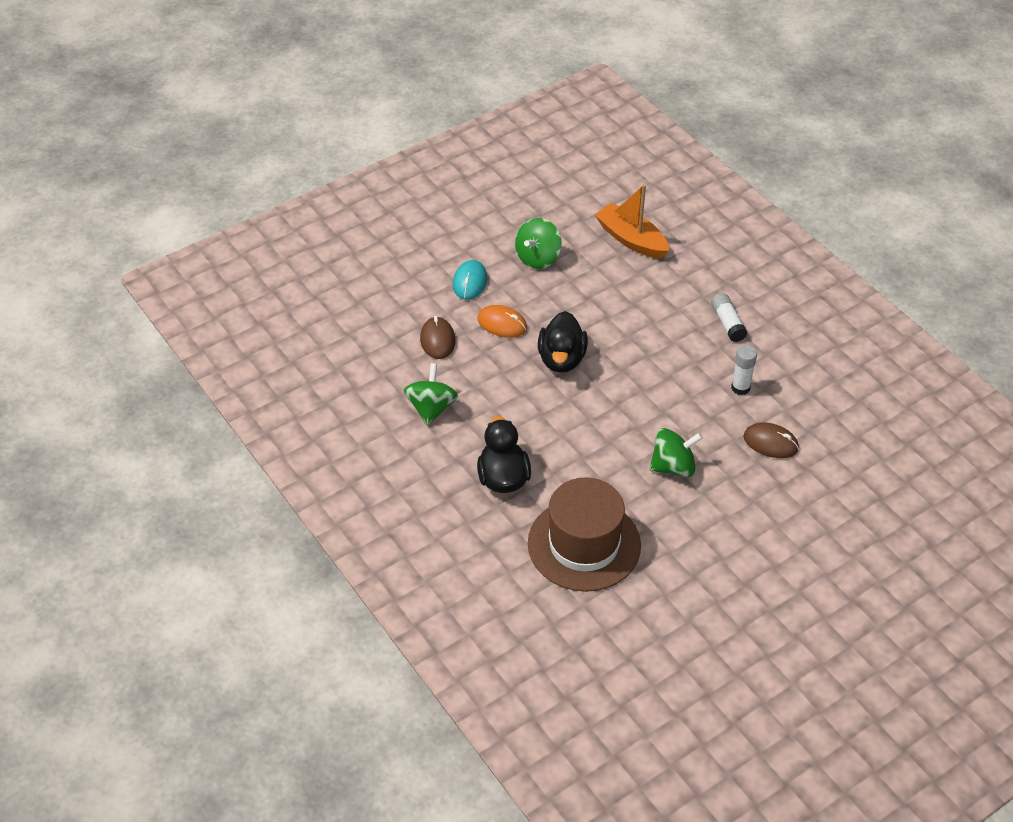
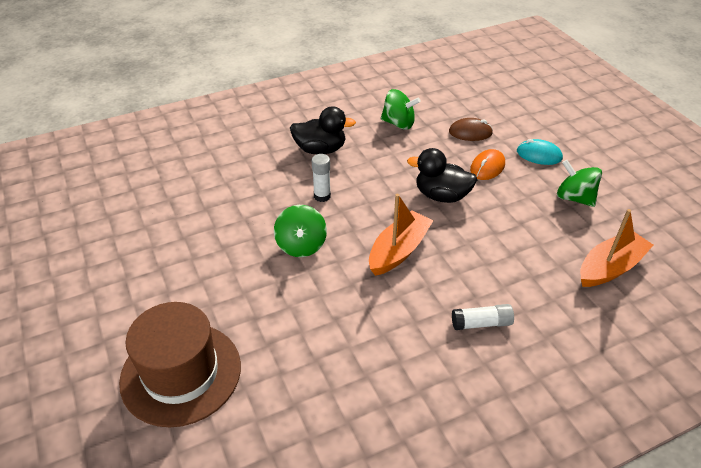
camera: 100 degrees right, 5 degrees down
brown hat [528,477,641,592] -> brown hat moved to [119,302,241,427]
white glue stick [731,345,757,395] -> white glue stick moved to [312,154,331,202]
brown mouse [743,423,799,458] -> none
none -> orange boat [369,194,433,276]

